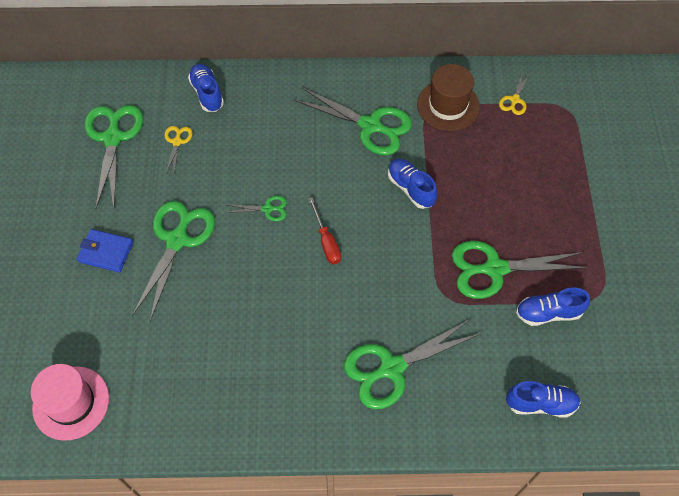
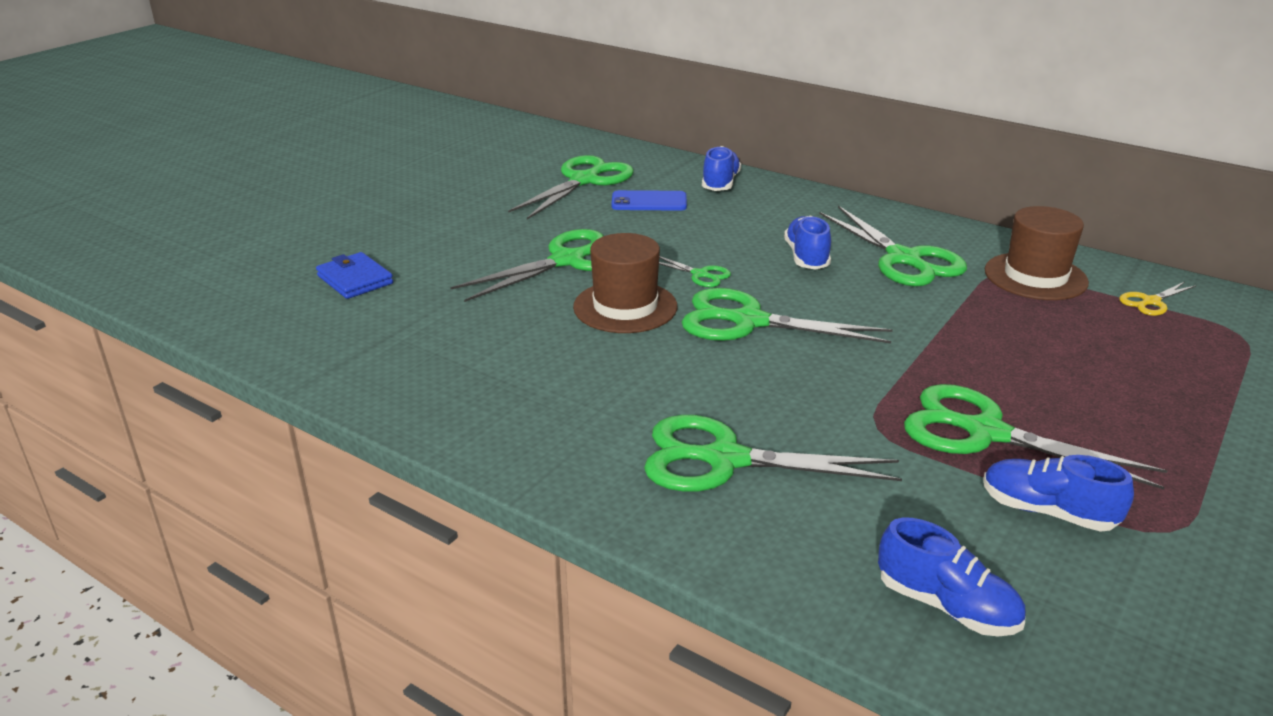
camera: 35 degrees right, 30 degrees down
pink hat [31,364,109,441] -> none
blue wallet [77,229,133,272] -> blue wallet moved to [316,252,393,299]
yellow scissors [165,126,193,175] -> blue phone [611,190,687,211]
red screwdriver [308,197,341,264] -> green scissors [682,288,893,343]
blue shoe [388,159,437,209] -> blue shoe moved to [784,215,831,270]
none -> brown hat [573,233,677,333]

